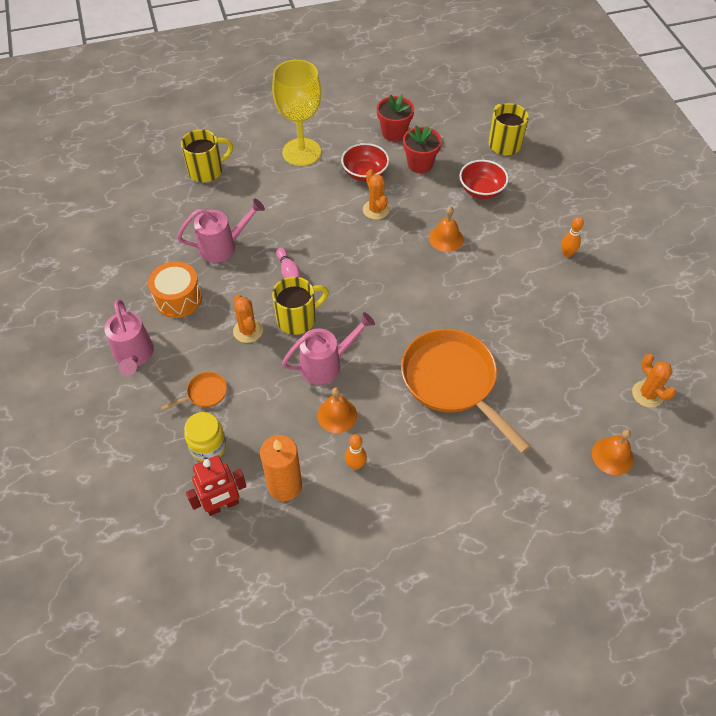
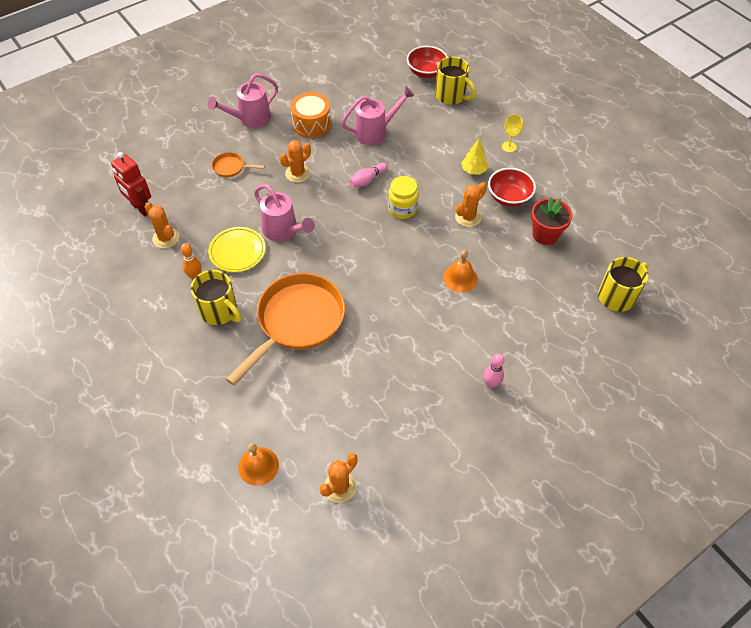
camera: 70 degrees right, 0 degrees up
orange pan [161,372,227,411] -> orange pan turned 150 degrees clockwise [212,152,265,177]
pink watering can [177,199,265,262] -> pink watering can turned 75 degrees counterclockwise [341,87,414,145]
yellow jar [184,412,227,462] -> yellow jar moved to [388,176,419,219]
orange candle [260,435,302,501] -> orange cactus [144,202,179,249]
yellow goblet [272,60,321,166] -> yellow goblet [502,114,523,153], size x0.40
yellow mug [272,277,329,335] -> yellow mug moved to [191,270,241,325]
orange bell [317,387,357,433] -> yellow plate [208,227,266,272]
red flower pot [377,94,414,142] -> none
red bowl [459,160,509,199] -> red bowl moved to [407,46,448,78]
orange bowling pin [562,217,584,257] -> pink bowling pin [484,354,505,388]
none -> yellow tree [461,139,488,175]

